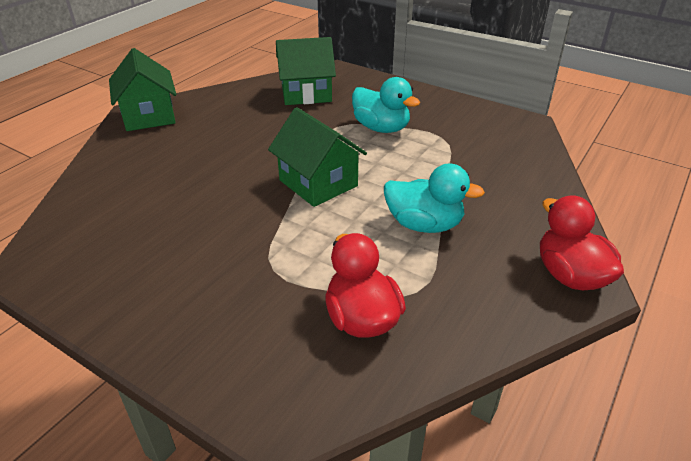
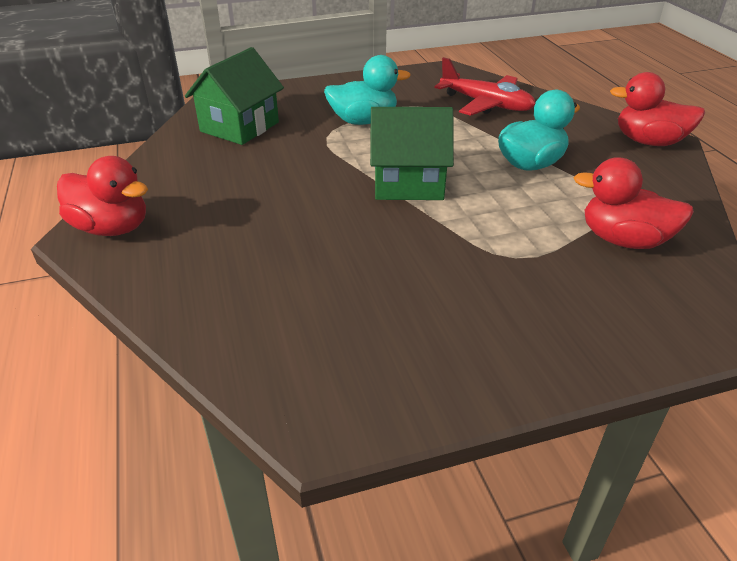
camera: 50 degrees left, 0 degrees up
green house [109,48,177,131] -> red duck [57,156,148,236]
none -> red plane [434,57,535,116]

